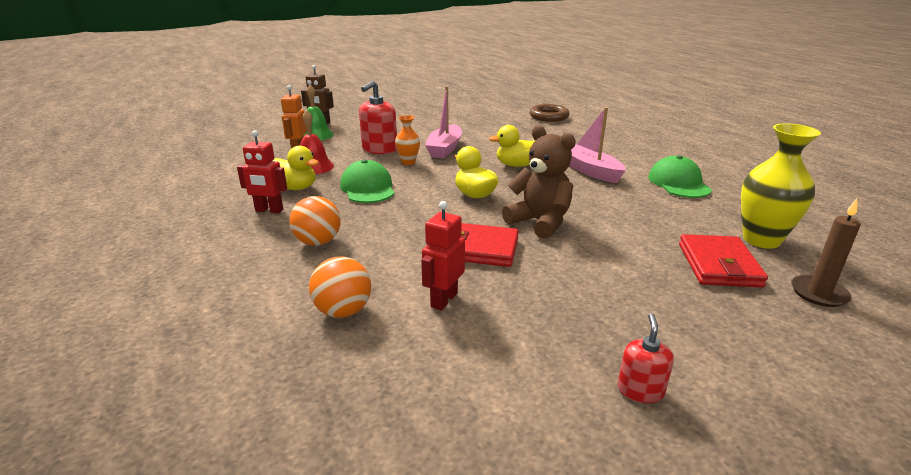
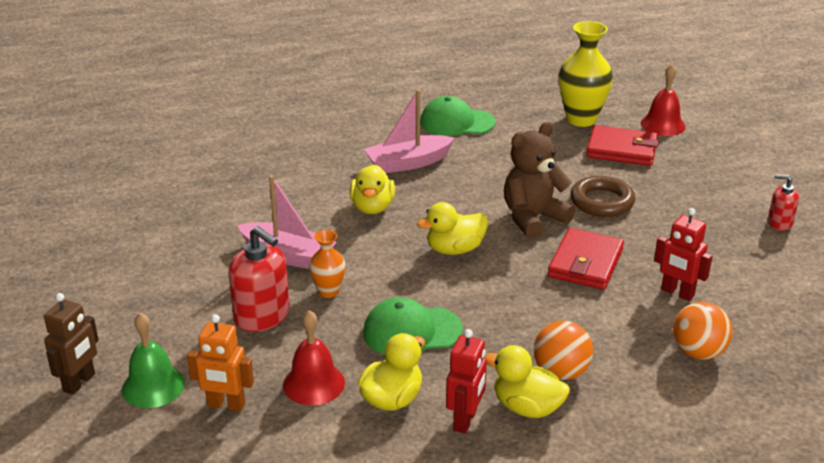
camera: 80 degrees left, 5 degrees up
brown ring [530,104,569,122] -> brown ring moved to [570,176,635,217]
brown candle [791,199,861,307] -> red bell [640,64,685,136]
none -> yellow duck [484,345,570,418]

